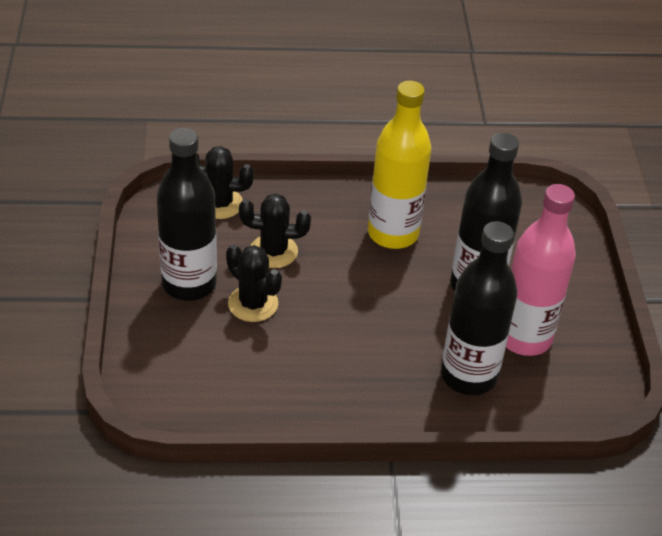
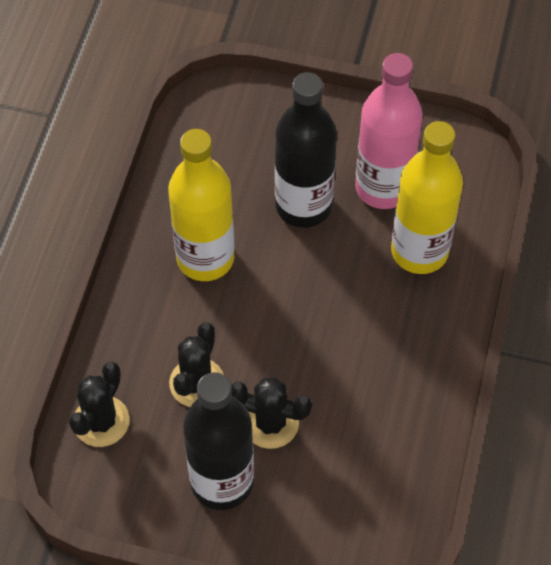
camera: 70 degrees left, 15 degrees up
black cactus [226,245,282,322] -> black cactus turned 45 degrees clockwise [231,377,312,449]
black bottle [441,221,517,395] -> yellow bottle [391,121,463,274]

